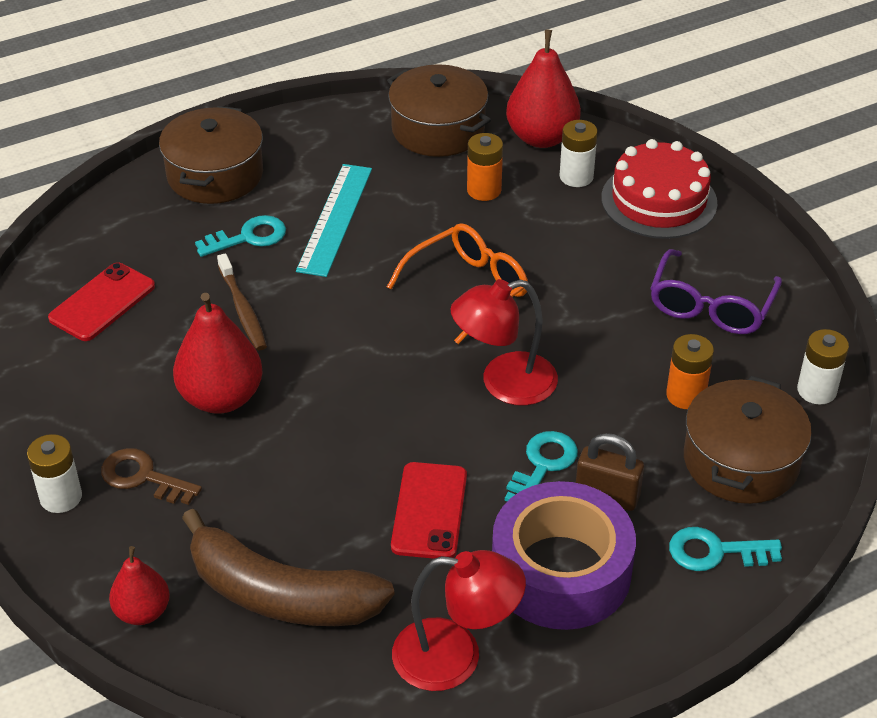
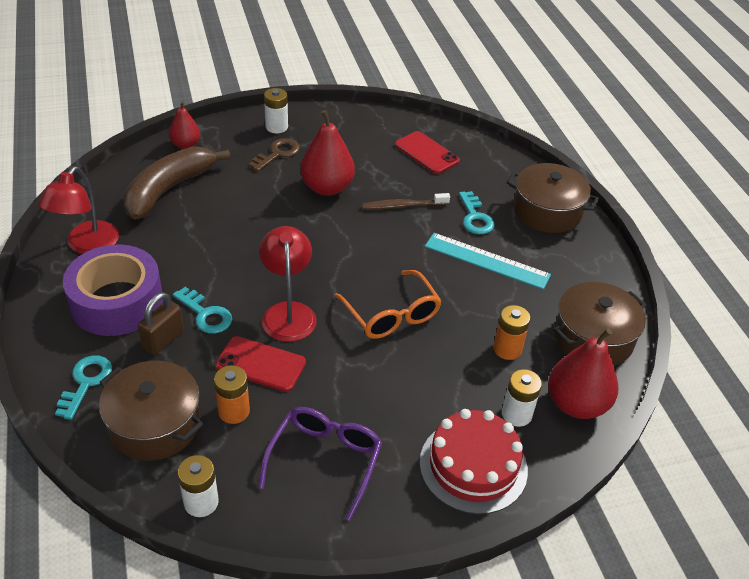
camera: 100 degrees right, 0 degrees up
red phone [391,462,467,559] -> red phone moved to [215,336,306,392]
purple glasses [650,249,782,334] -> purple glasses turned 75 degrees clockwise [258,407,382,521]

